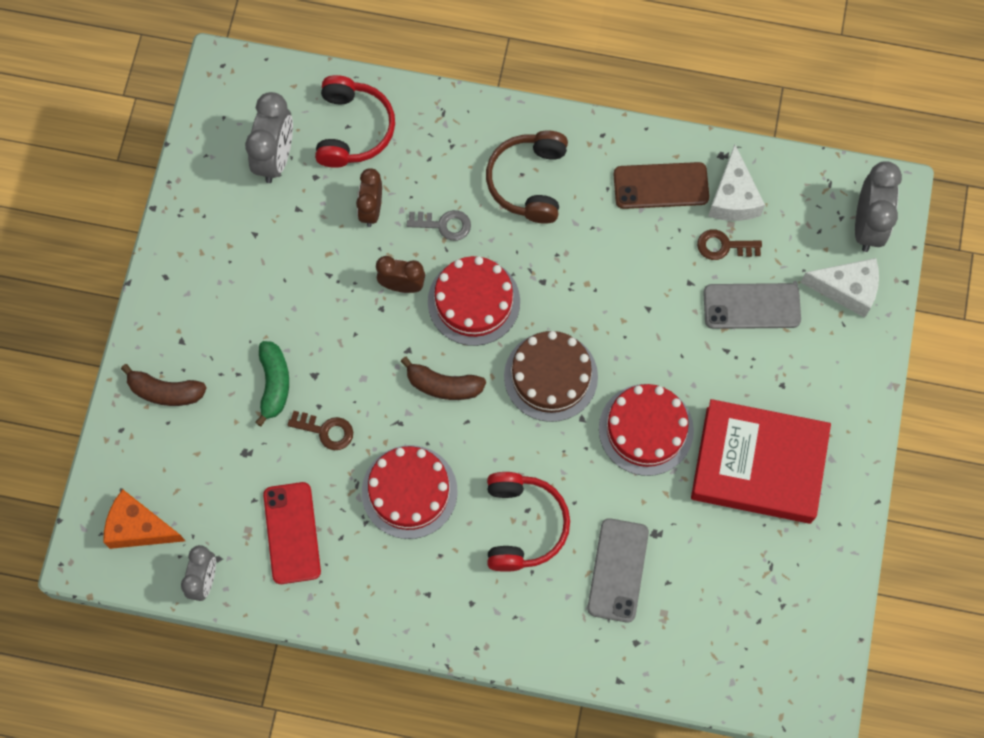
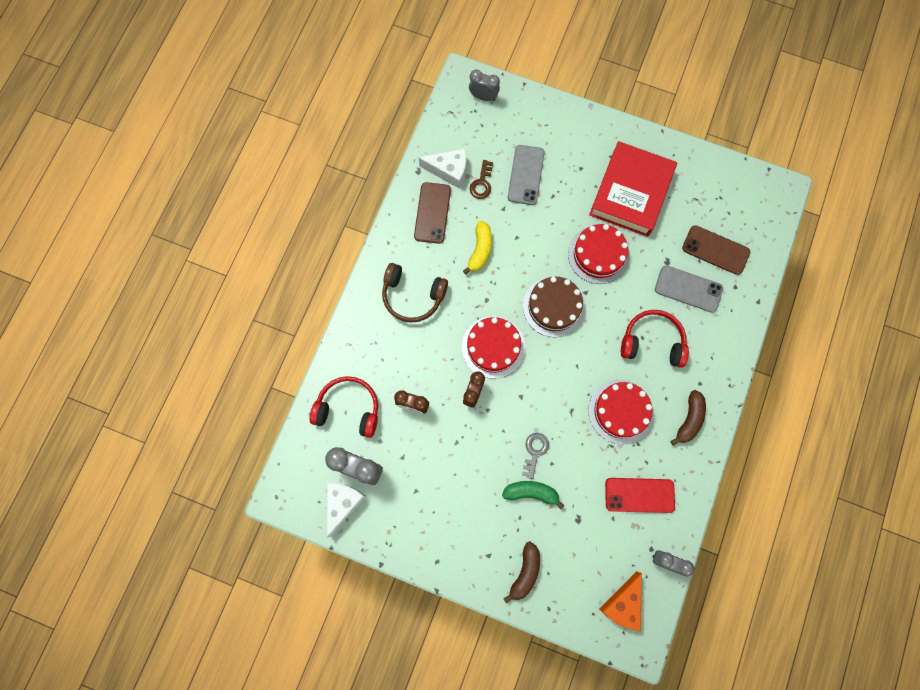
camera: 80 degrees left, 5 degrees up
brown key [288,411,353,450] -> none
brown banana [401,357,486,400] -> brown banana moved to [670,390,706,446]
grey key [407,210,471,241] -> grey key moved to [522,433,549,479]
white cheese [800,258,879,318] -> white cheese moved to [327,483,366,538]
grey clock [855,162,902,252] -> grey clock [469,70,500,101], size x0.65
none -> yellow banana [463,221,492,274]
none -> brown phone [682,225,750,275]

